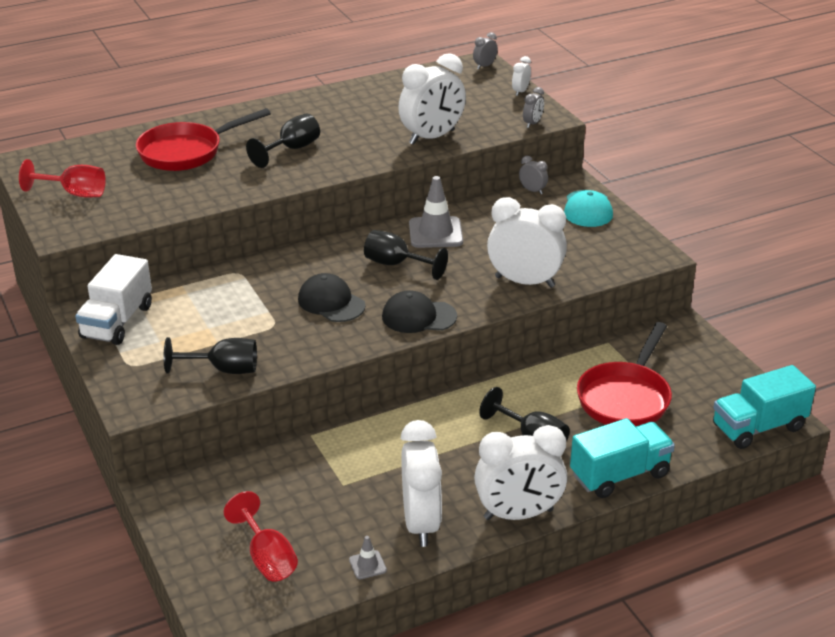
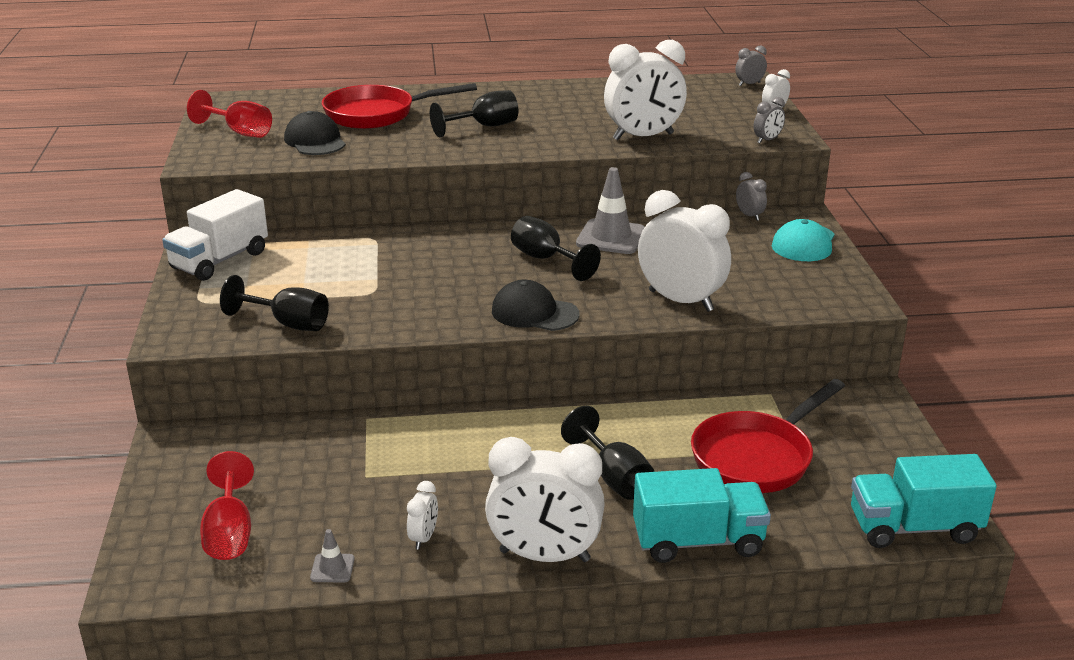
camera: 20 degrees right, 5 degrees down
black cap [298,273,366,322] -> black cap moved to [284,111,346,155]
white clock [401,420,442,547] -> white clock [407,481,438,549], size x0.44

